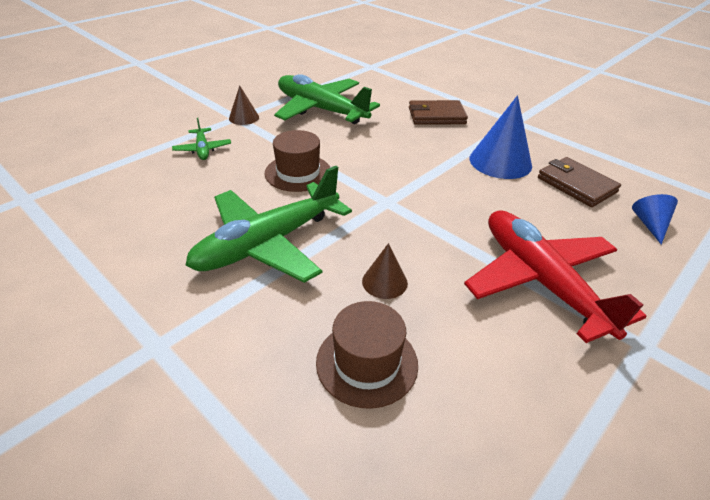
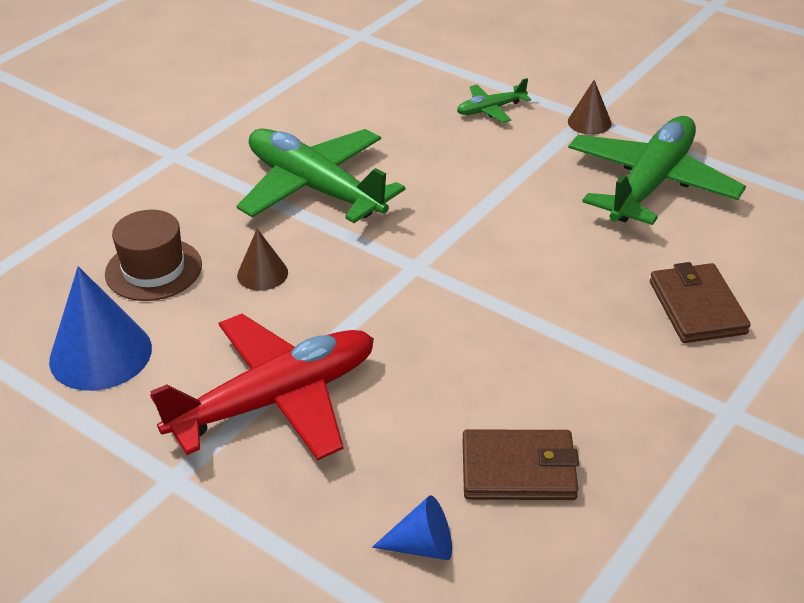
camera: 85 degrees right, 0 degrees up
brown hat [264,130,331,192] -> none
blue cone [470,95,532,179] -> blue cone moved to [49,266,152,391]
brown wallet [538,157,621,207] -> brown wallet turned 45 degrees clockwise [463,429,579,500]

